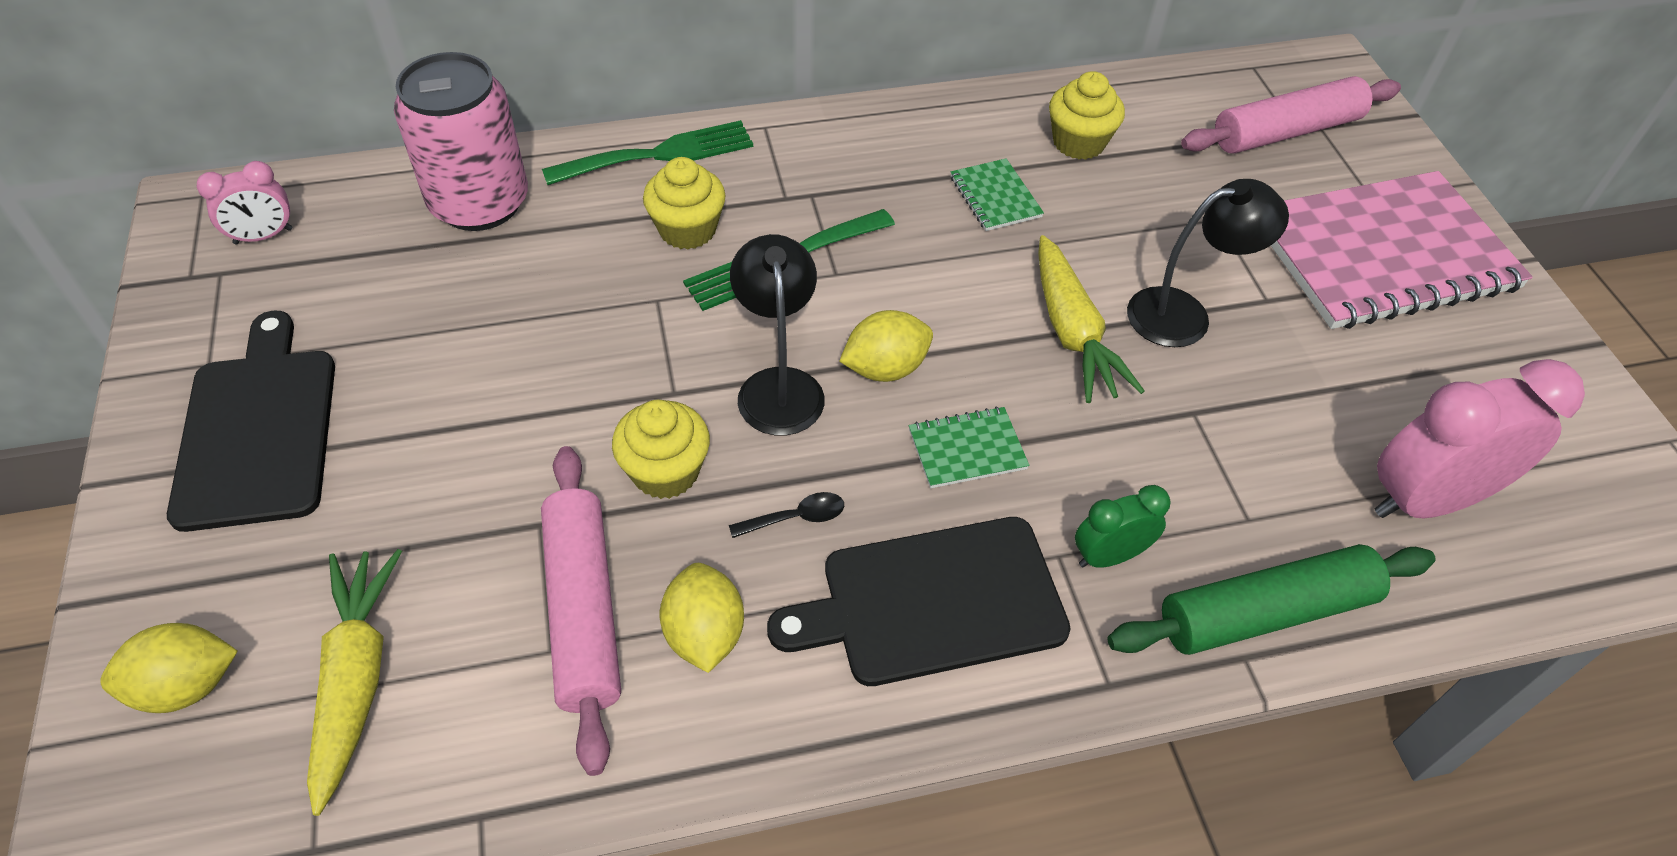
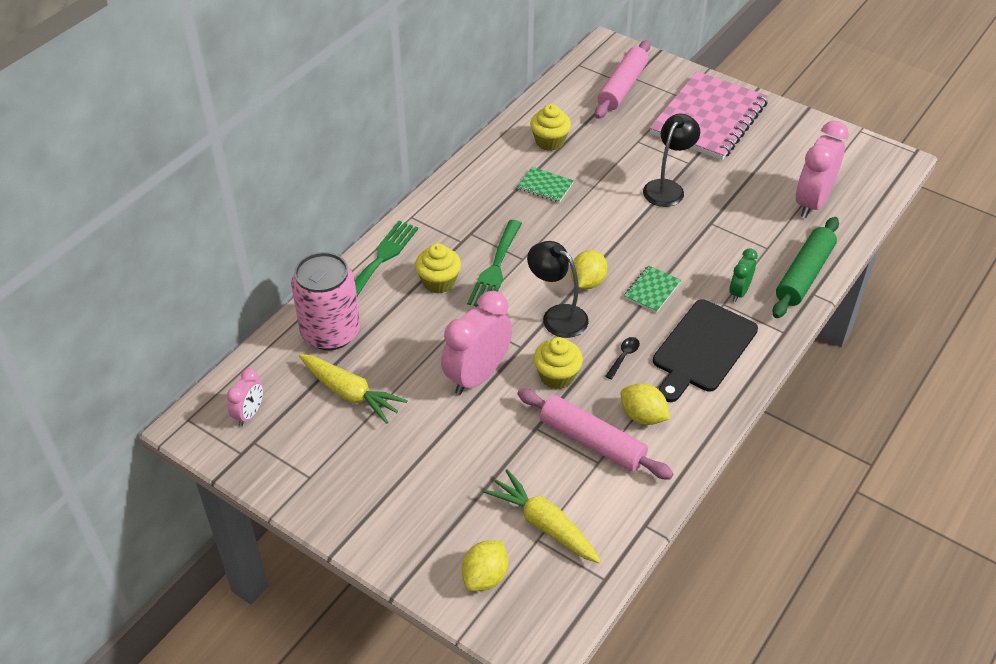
camera: 40 degrees left, 5 degrees down
black cutting board [167,311,335,532] -> none
yellow carrot [1038,235,1145,403] -> yellow carrot moved to [299,354,408,424]
none -> pink clock [441,291,512,395]

